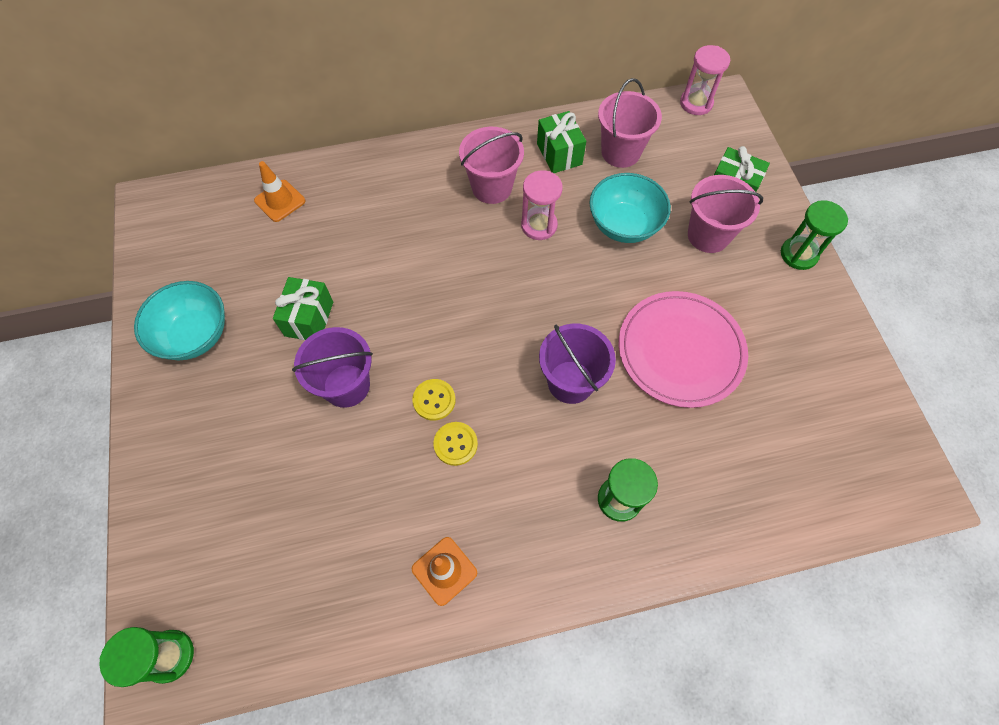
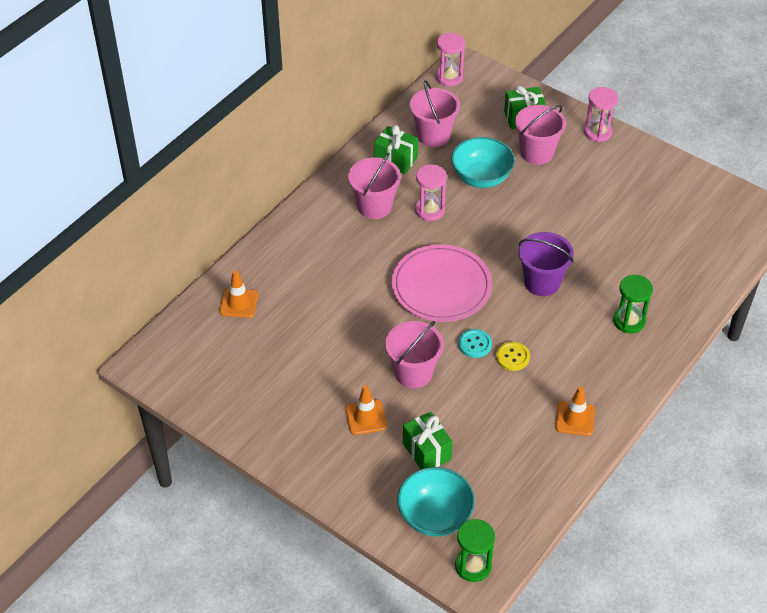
camera: 40 degrees left, 15 degrees down
turquoise bowl [134,281,225,360] -> turquoise bowl moved to [397,467,475,536]
green gift [273,277,333,340] -> green gift moved to [403,412,453,469]
purple bucket [292,327,373,408] -> pink bucket [385,321,444,388]
yellow button [412,379,456,421] -> turquoise button [458,329,492,358]
pink plate [619,291,748,408] -> pink plate moved to [392,244,492,322]
green hourglass [781,200,848,270] -> pink hourglass [584,87,618,142]
none -> orange traffic cone [345,385,387,435]

